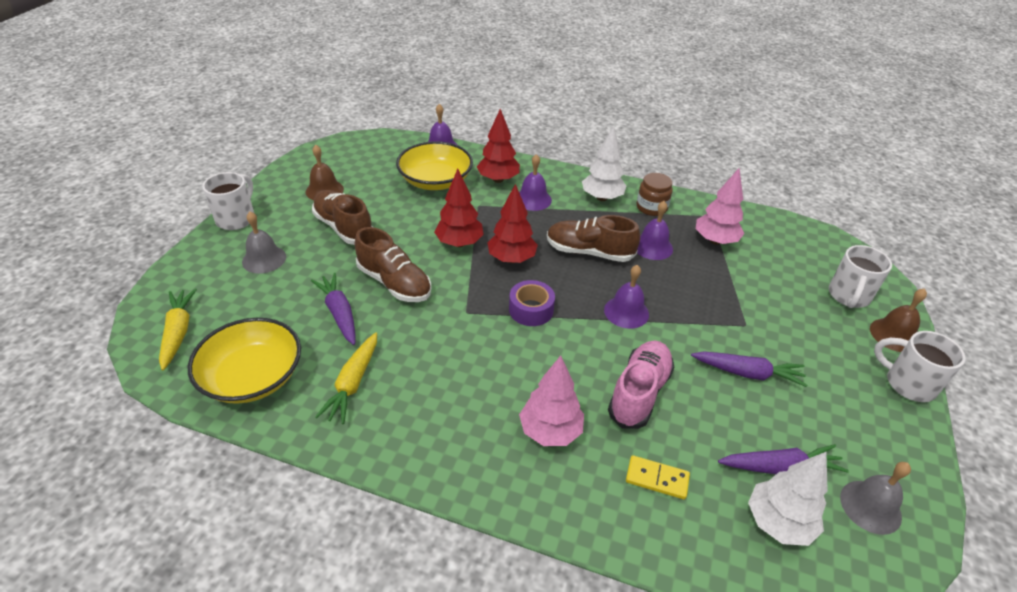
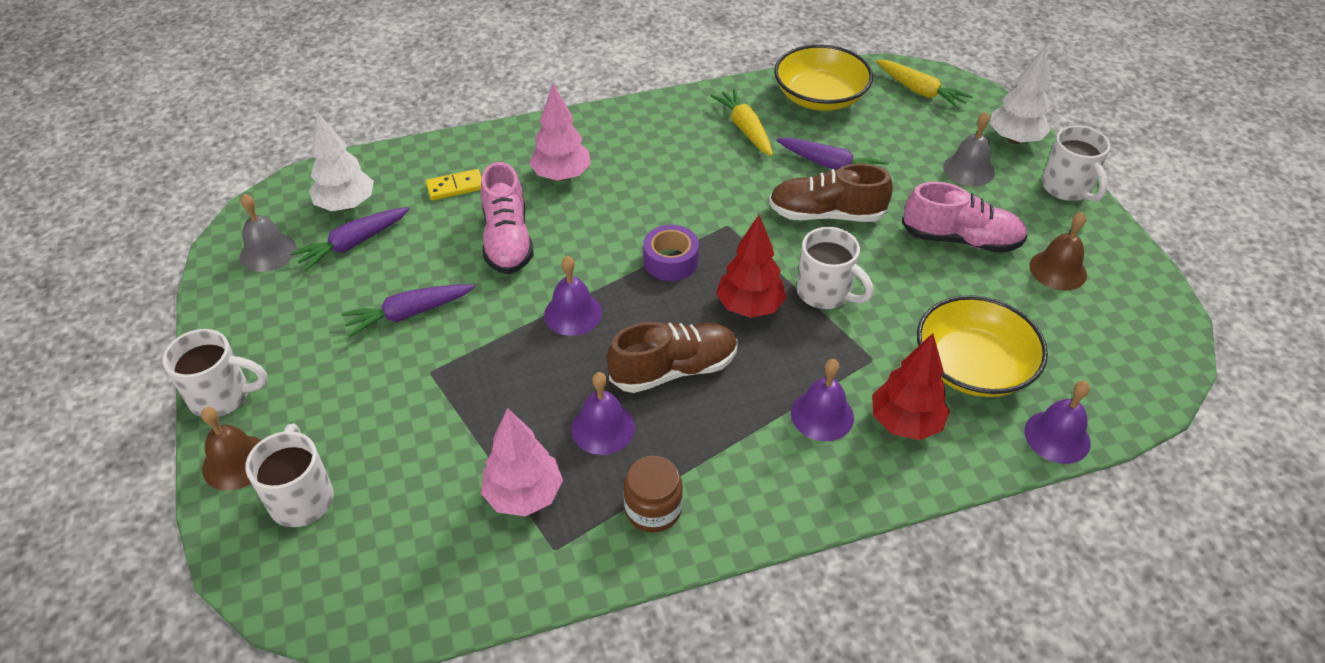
camera: 145 degrees right, 5 degrees up
brown shoe [312,190,373,245] -> pink shoe [902,182,1027,253]
red tree [434,169,484,247] -> white mug [797,227,874,309]
white tree [582,126,626,201] -> white tree moved to [990,48,1051,144]

